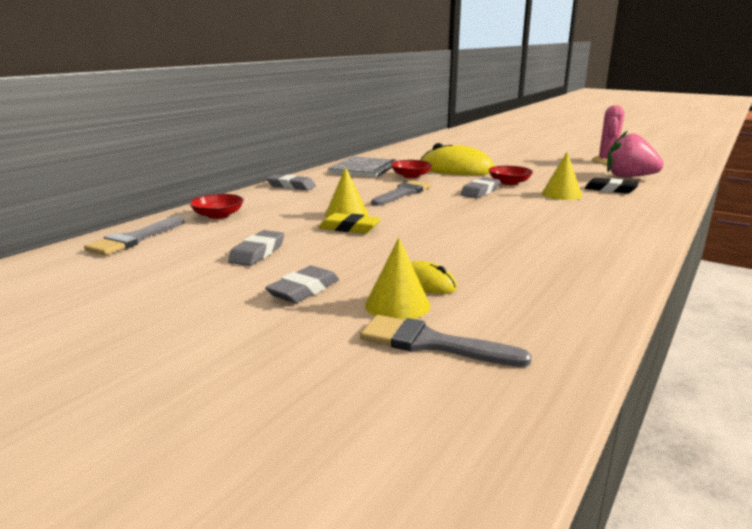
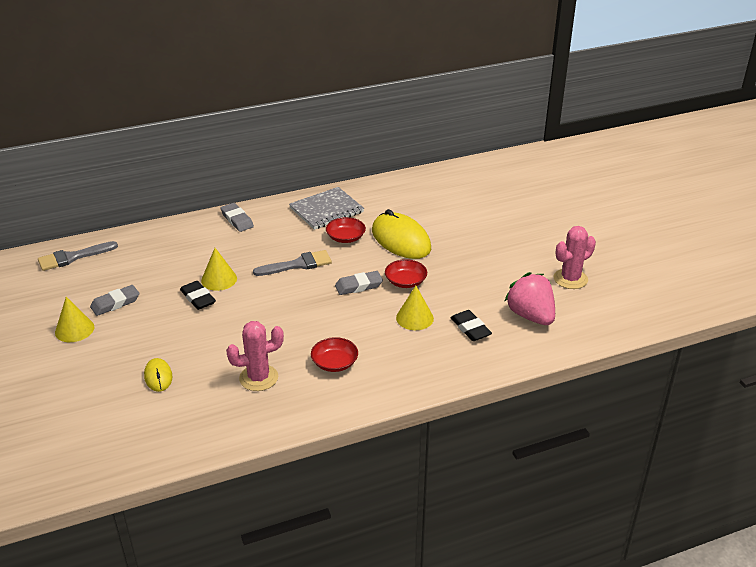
camera: 35 degrees right, 15 degrees up
red bowl [189,194,244,219] -> red bowl moved to [311,337,358,372]
grey eraser [265,266,339,303] -> none
yellow eraser [318,213,381,234] -> black eraser [180,281,216,310]
grey brush [360,315,532,367] -> none
yellow cone [365,237,430,320] -> yellow cone moved to [55,297,94,342]
none -> pink cactus [226,321,284,391]

